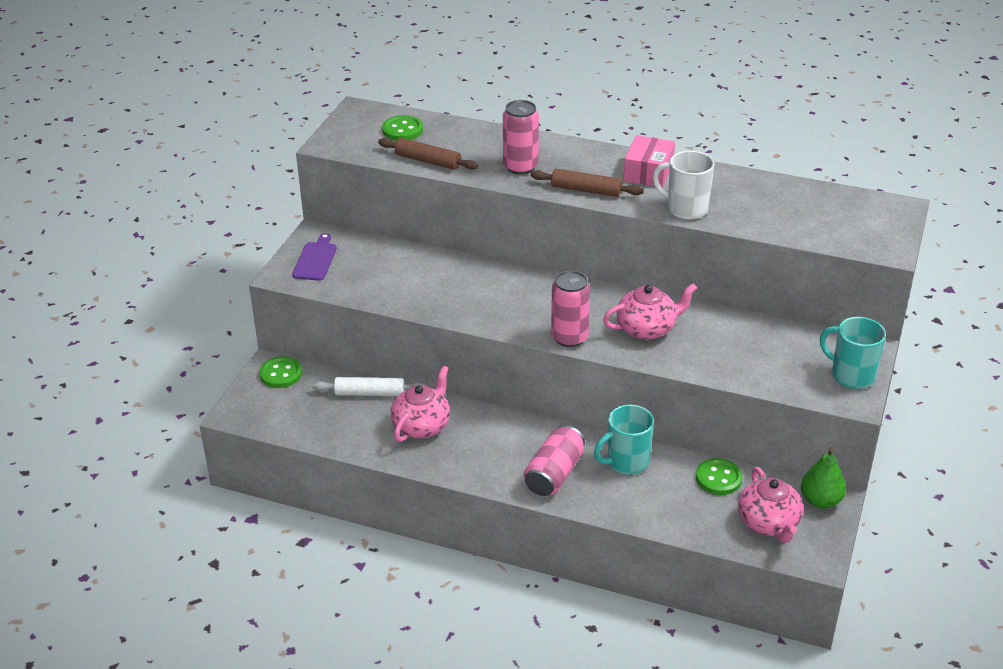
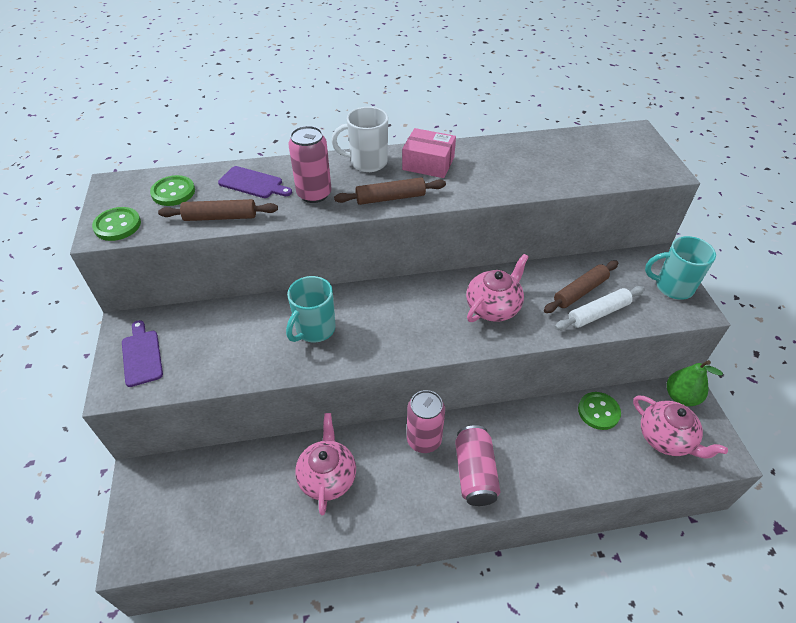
camera: 30 degrees left, 10 degrees up
green button [259,356,302,388] -> green button moved to [92,207,141,241]
white rolling pin [312,377,426,396] -> white rolling pin moved to [555,286,645,330]
pink can [551,271,590,347] -> pink can moved to [407,390,445,453]
turquoise mug [594,405,654,475] -> turquoise mug moved to [286,276,336,343]
pink box [623,135,675,188] -> pink box turned 60 degrees counterclockwise [402,128,456,178]
white mug [652,151,714,220] -> white mug moved to [331,107,388,172]
none -> purple cutting board [218,166,292,198]
none -> brown rolling pin [544,261,618,313]

